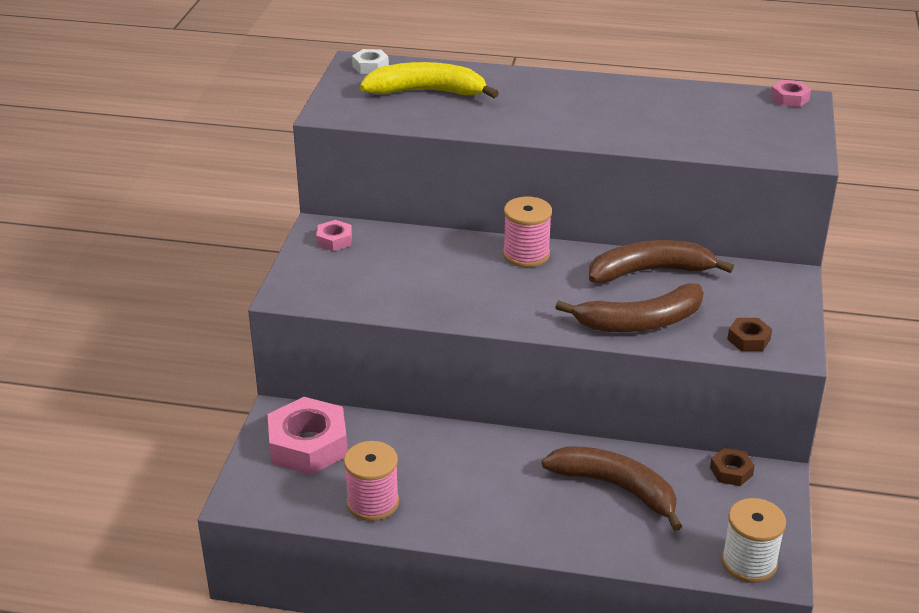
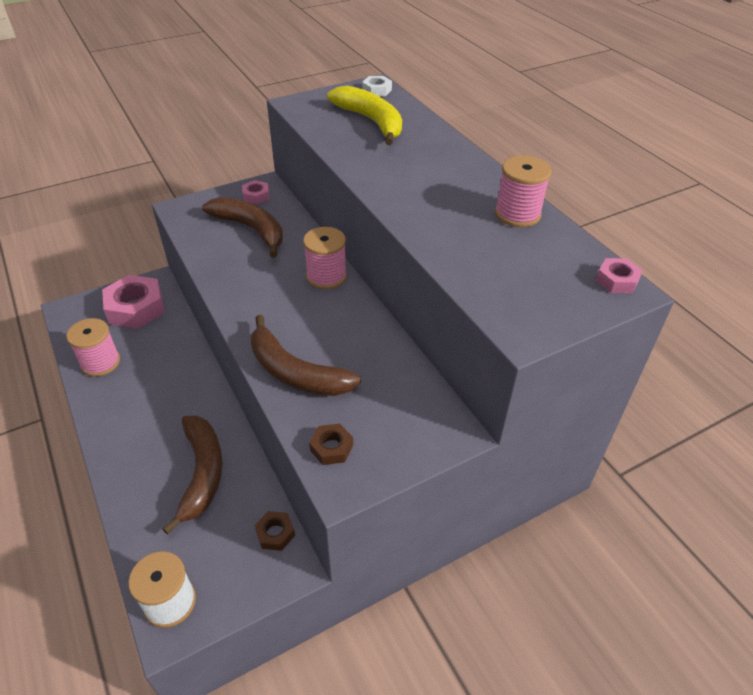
camera: 50 degrees right, 10 degrees up
brown banana [589,240,734,283] -> brown banana moved to [202,197,283,258]
none -> pink spool [495,155,551,227]

